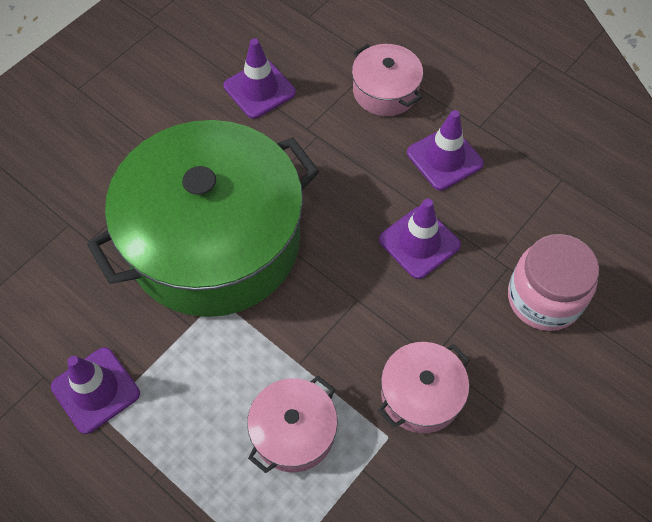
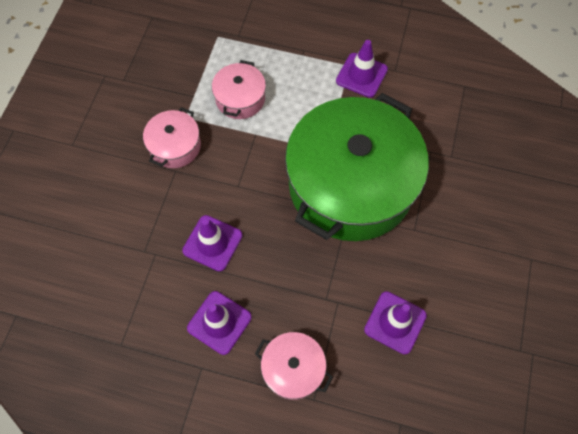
camera: 155 degrees right, 5 degrees up
pink jar [508,234,599,331] -> none

